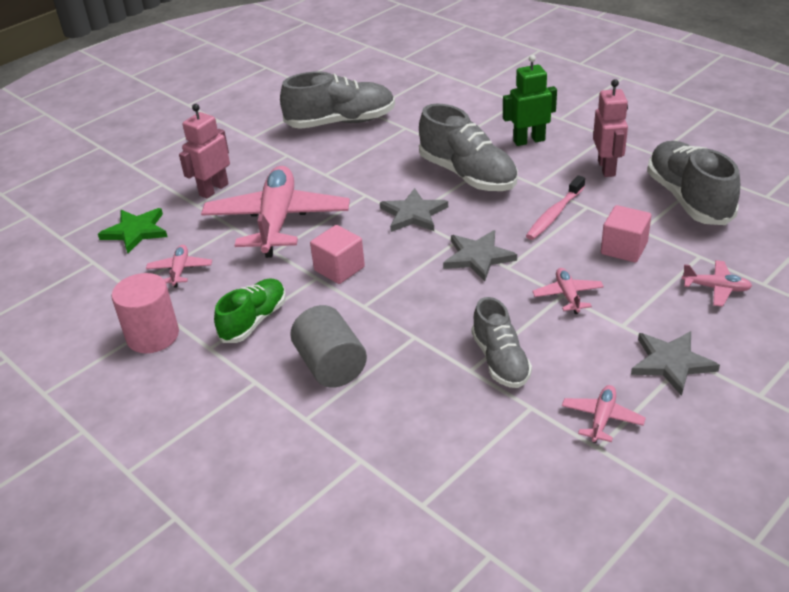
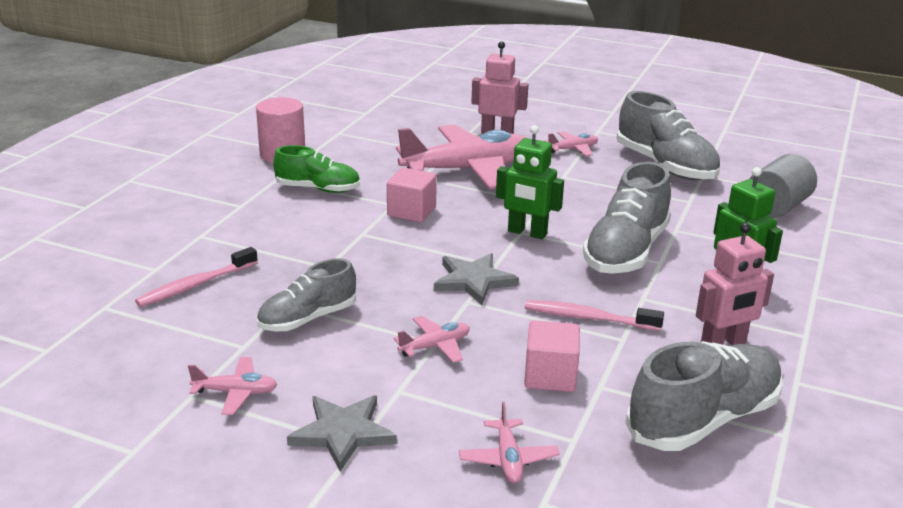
camera: 65 degrees right, 10 degrees down
green star [98,208,167,253] -> none
pink plane [146,245,212,288] -> pink plane moved to [545,131,598,156]
grey cylinder [290,305,367,388] -> grey cylinder moved to [749,154,817,218]
grey star [380,188,448,232] -> green robot [496,125,564,239]
none -> pink toothbrush [135,247,258,307]

